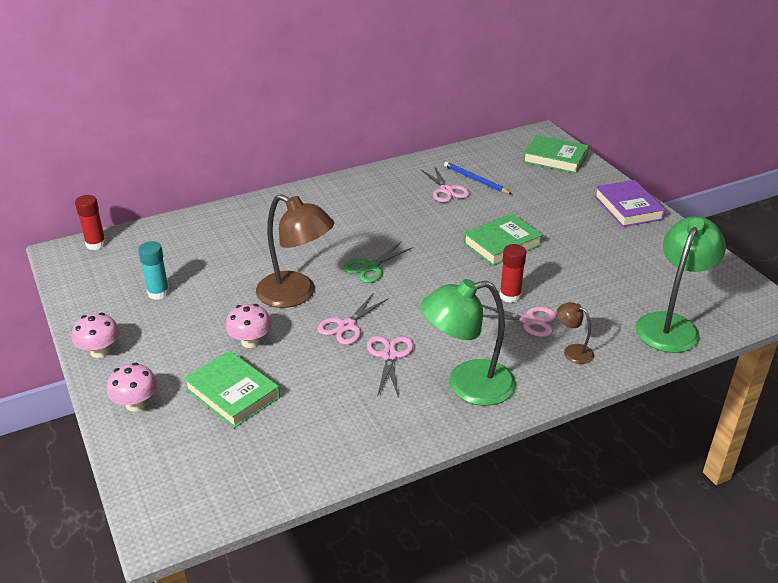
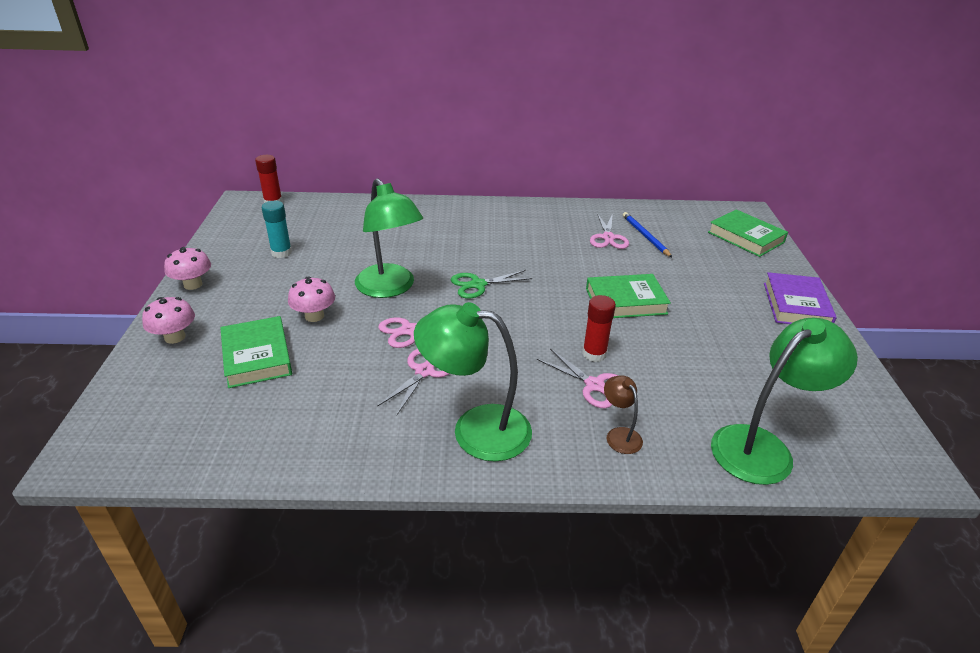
camera: 25 degrees right, 0 degrees up
brown lamp [256,194,334,308] -> green lamp [355,178,423,298]

